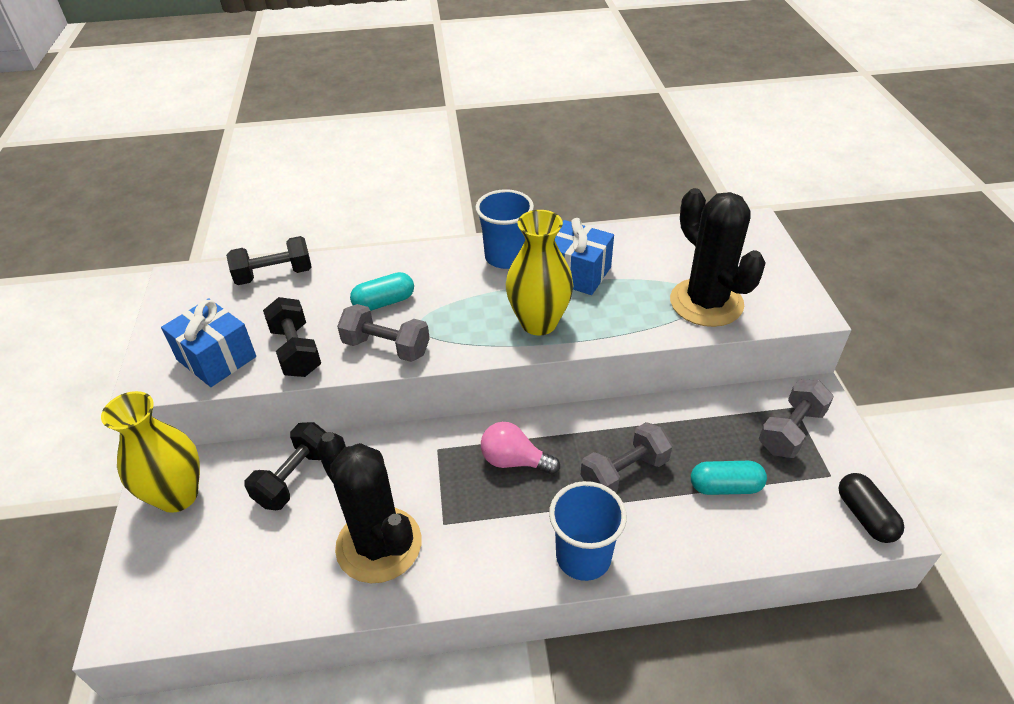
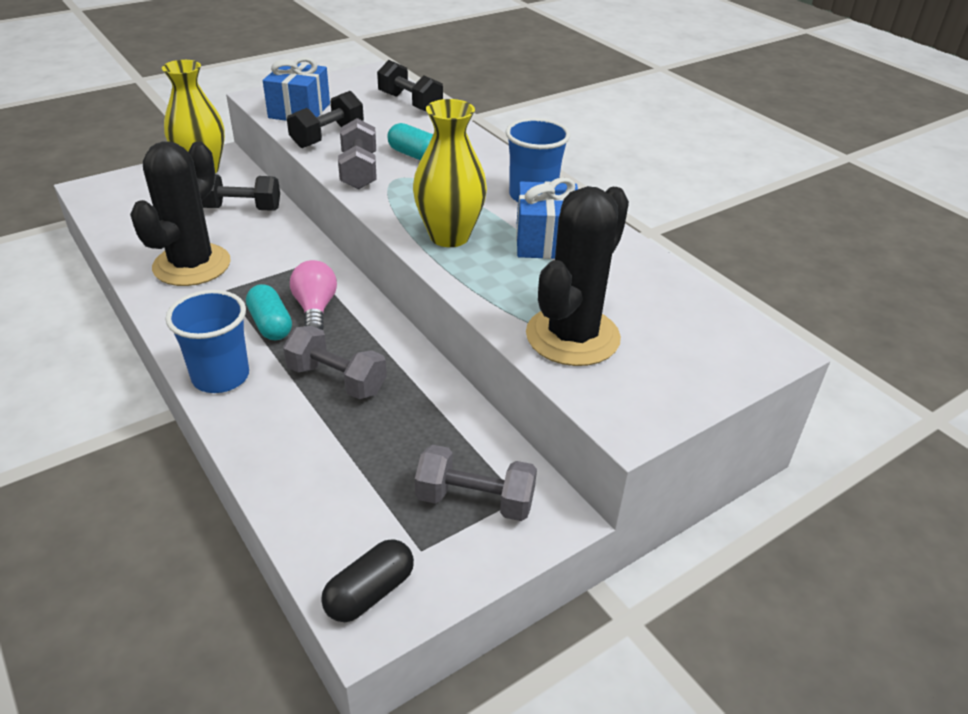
camera: 60 degrees right, 5 degrees down
turquoise capsule [691,461,767,495] -> turquoise capsule moved to [246,284,292,341]

